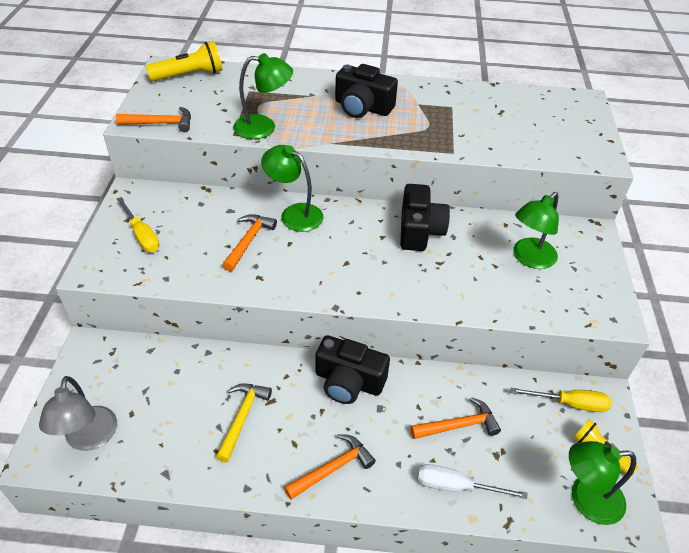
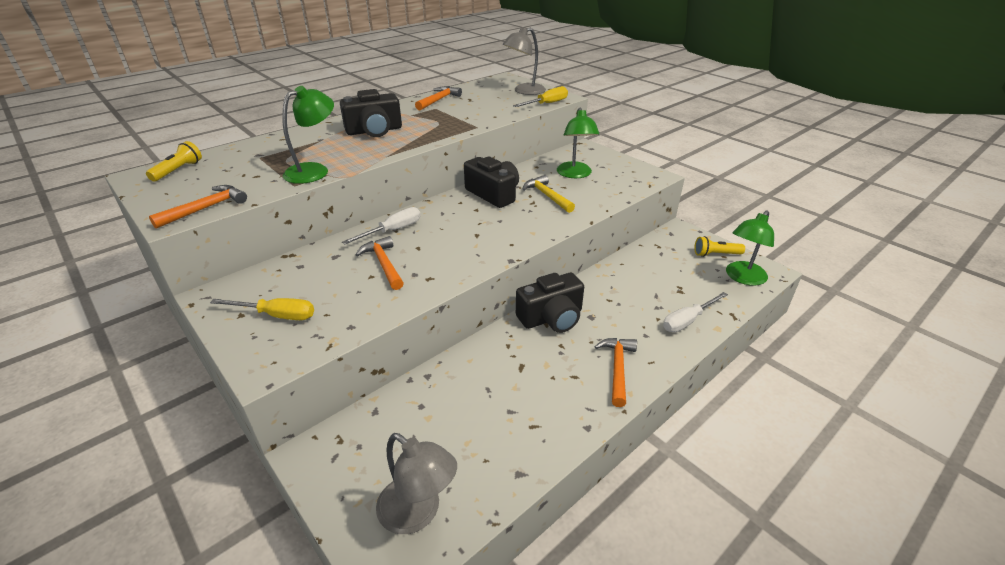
camera: 45 degrees left, 10 degrees down
yellow flashlight [146,41,222,81] -> yellow flashlight [146,141,202,182], size x0.65
yellow hammer [216,383,272,463] -> yellow hammer moved to [523,175,575,213]
green lamp [261,145,323,232] -> white screwdriver [342,207,421,245]
orange hammer [410,397,501,439] -> orange hammer moved to [415,86,462,110]
yellow screwdriver [511,388,612,412] -> yellow screwdriver moved to [513,86,568,107]
none -> grey lamp [503,27,546,95]

